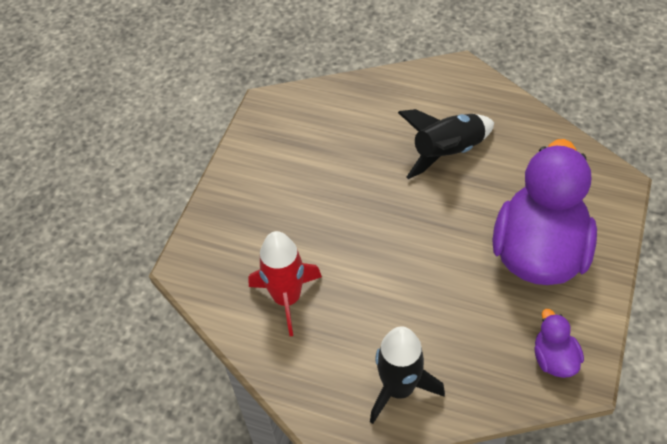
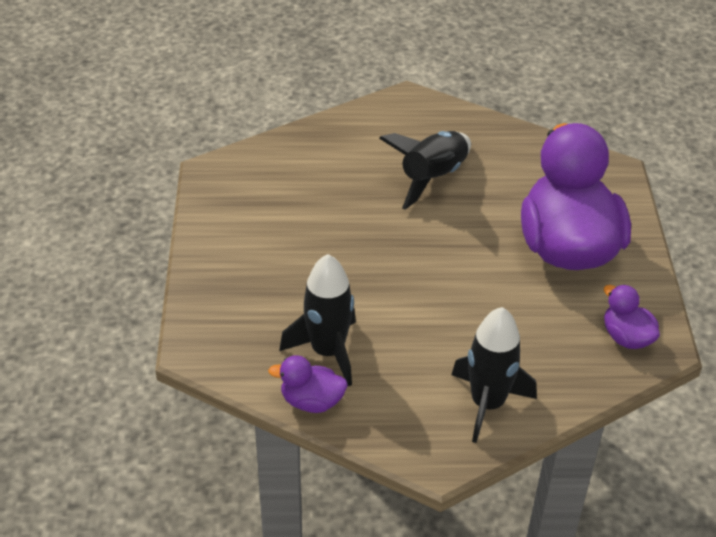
camera: 25 degrees left, 10 degrees down
red rocket [248,231,322,336] -> black rocket [279,254,356,386]
none -> purple duck [268,355,348,413]

